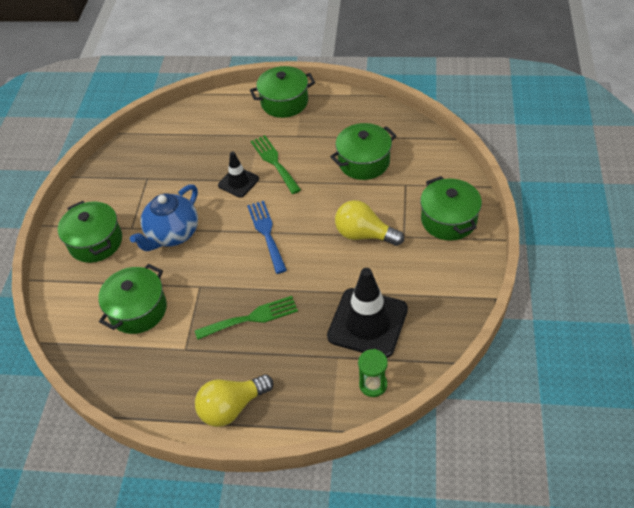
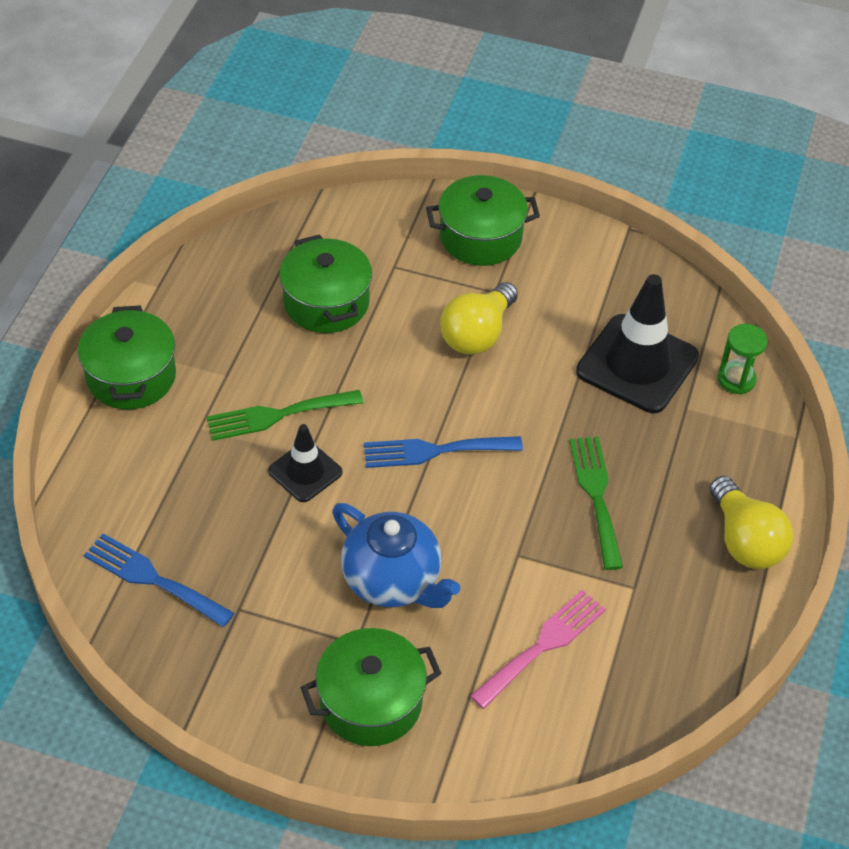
camera: 85 degrees left, 0 degrees up
green pot [98,264,167,334] -> pink fork [470,590,606,709]
none -> blue fork [84,534,234,627]

